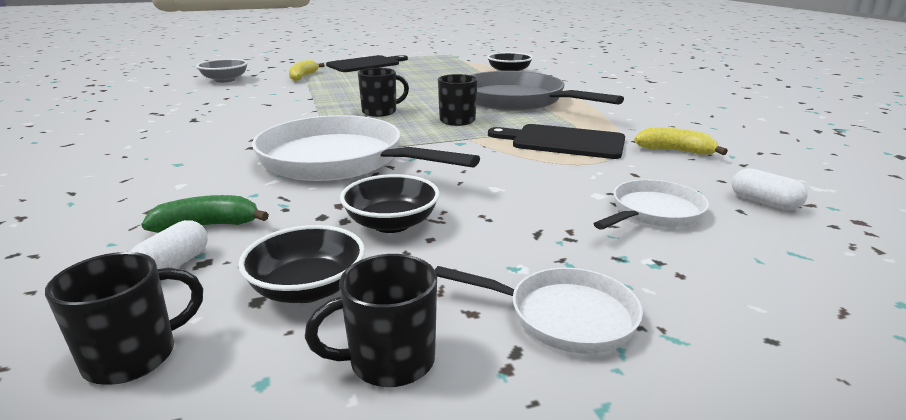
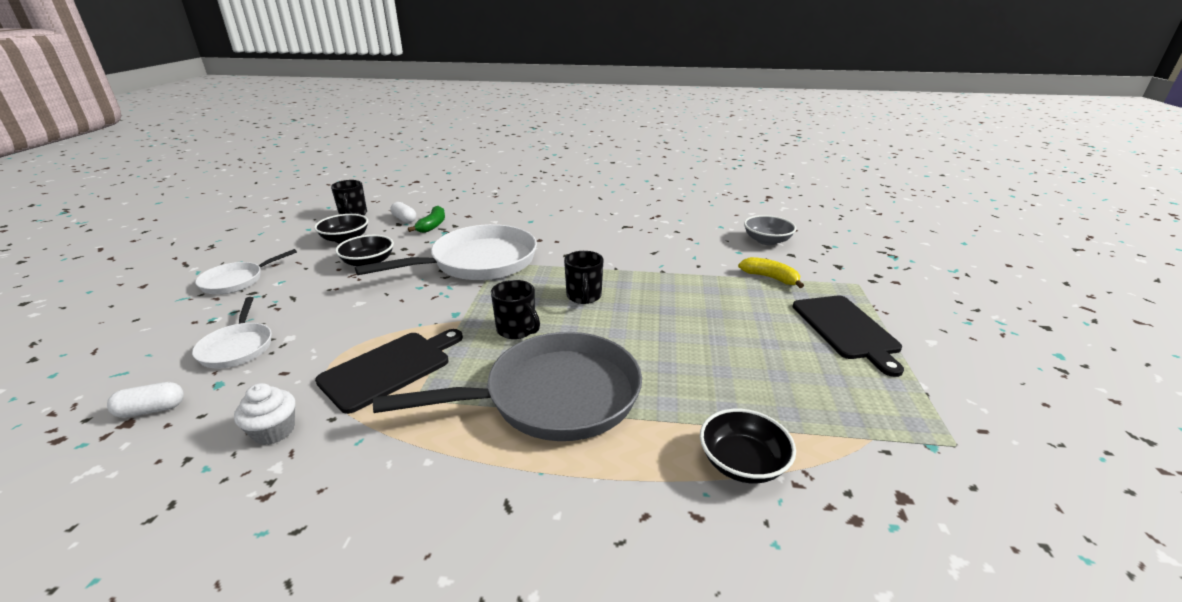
camera: 115 degrees right, 5 degrees up
black mug [305,254,437,387] -> none
yellow banana [634,128,728,155] -> white cupcake [234,383,295,445]

